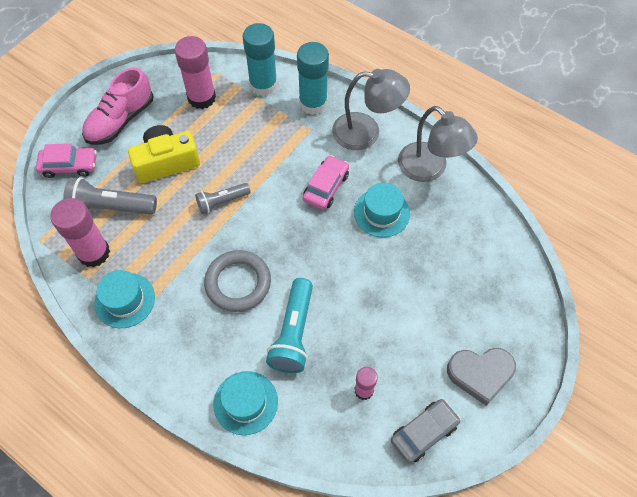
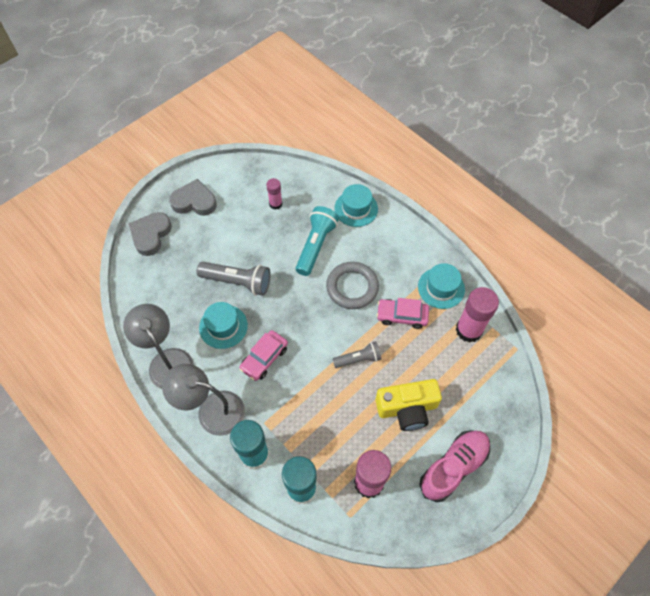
camera: 170 degrees left, 0 degrees up
pink car [36,143,97,178] -> pink car moved to [377,298,429,329]
grey flashlight [63,177,157,215] -> grey flashlight moved to [197,262,271,296]
grey car [391,399,461,463] -> none
none -> grey heart [128,212,172,256]

